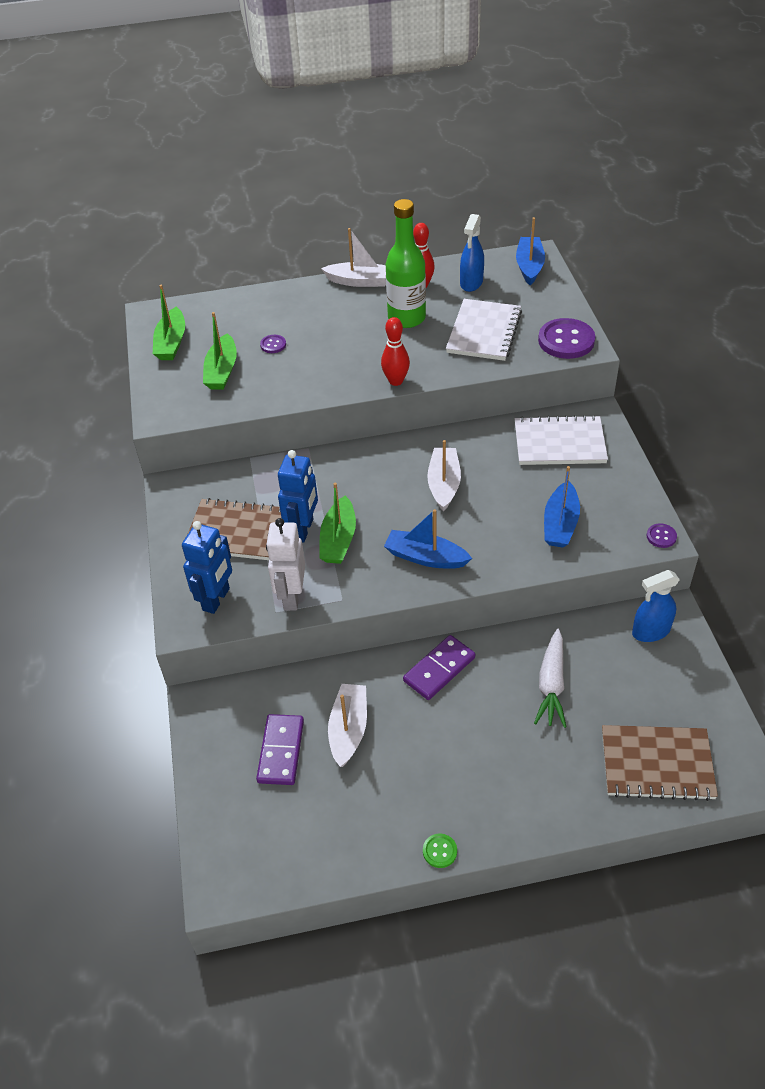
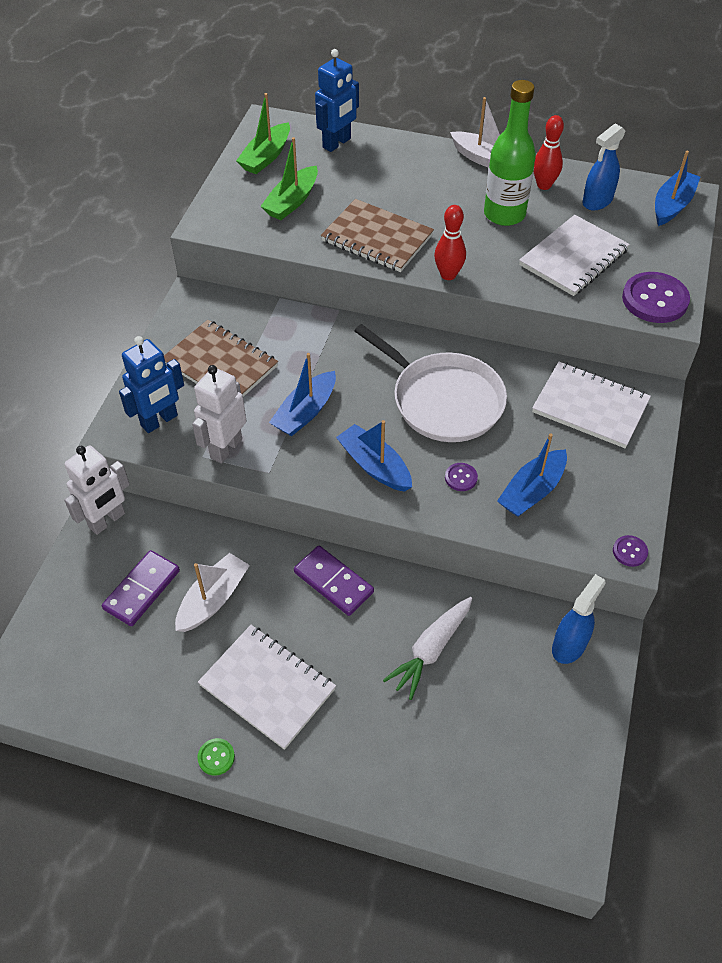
camera: 25 degrees right, 5 degrees up
purple button [260,335,286,353] -> purple button moved to [445,463,478,491]
blue robot [278,450,318,543] -> blue robot moved to [315,49,359,152]
green boat [319,483,356,564] -> blue boat [269,353,336,436]
purple domino [403,635,475,700] -> purple domino turned 60 degrees clockwise [294,546,374,616]
white boat [427,440,461,512] -> white pan [354,324,507,442]
brown notebook [602,725,718,801] -> brown notebook moved to [321,199,434,272]
blue spray bottle [632,570,680,642] -> blue spray bottle turned 120 degrees clockwise [552,574,605,664]
none -> white robot [64,445,130,535]
none -> white notebook [198,625,336,750]

